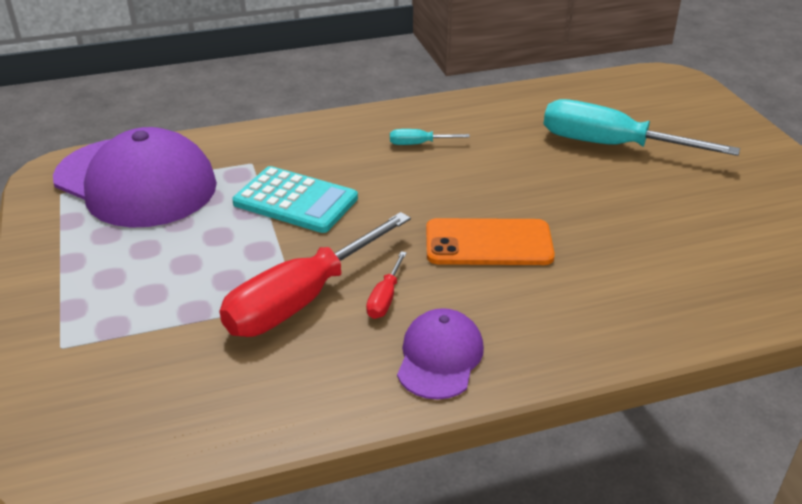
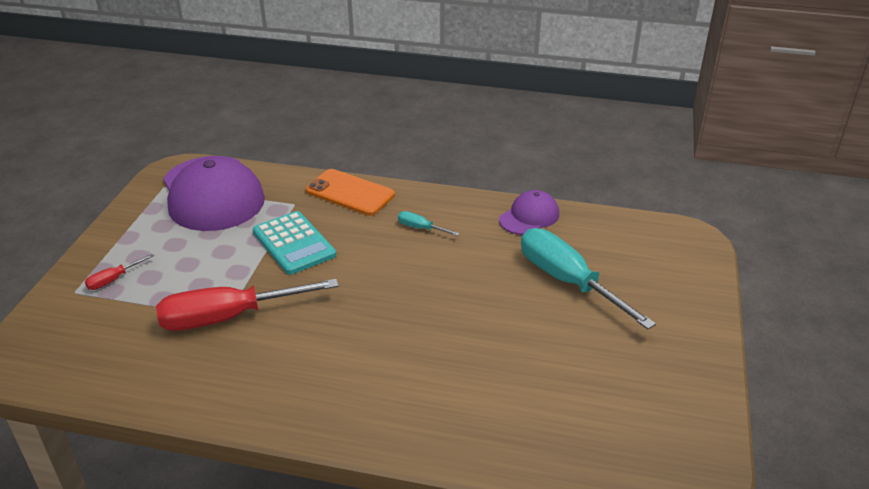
camera: 30 degrees right, 0 degrees up
red screwdriver [366,251,407,319] -> red screwdriver moved to [85,254,154,290]
purple cap [397,308,484,400] -> purple cap moved to [499,190,559,235]
orange phone [426,218,555,265] -> orange phone moved to [306,169,395,216]

